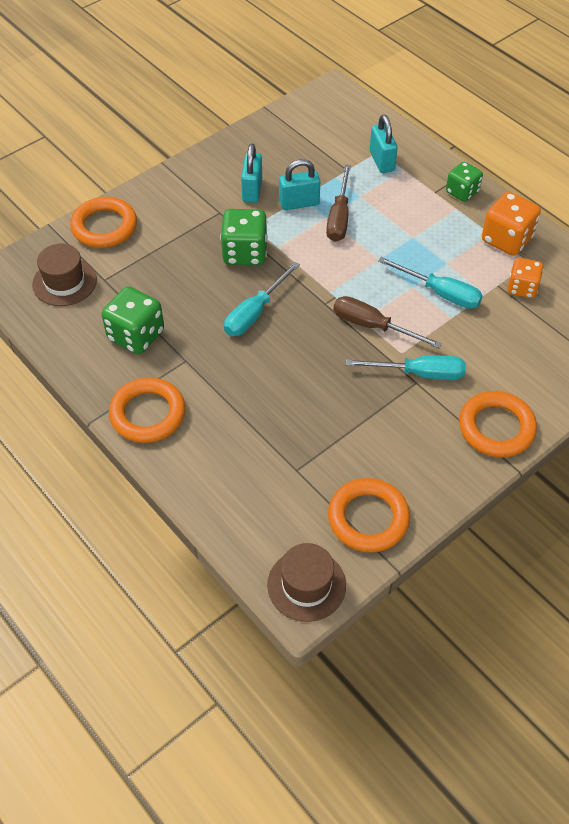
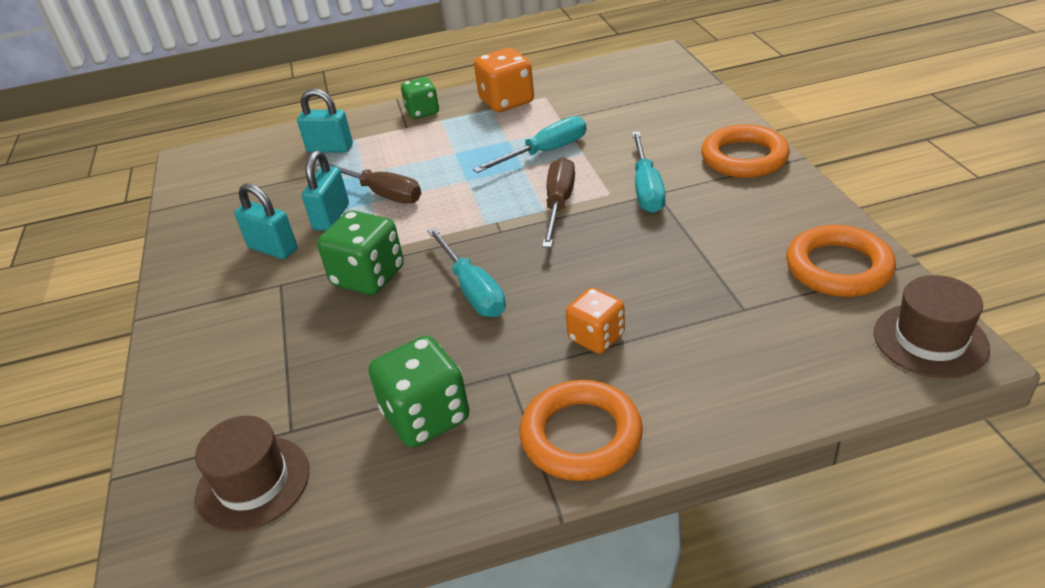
camera: 60 degrees left, 15 degrees down
orange ring [70,197,137,248] -> none
brown screwdriver [334,296,442,348] -> brown screwdriver turned 135 degrees clockwise [542,157,575,248]
turquoise screwdriver [346,355,466,380] -> turquoise screwdriver turned 150 degrees clockwise [632,131,666,213]
orange dice [507,258,544,298] -> orange dice moved to [566,287,625,354]

